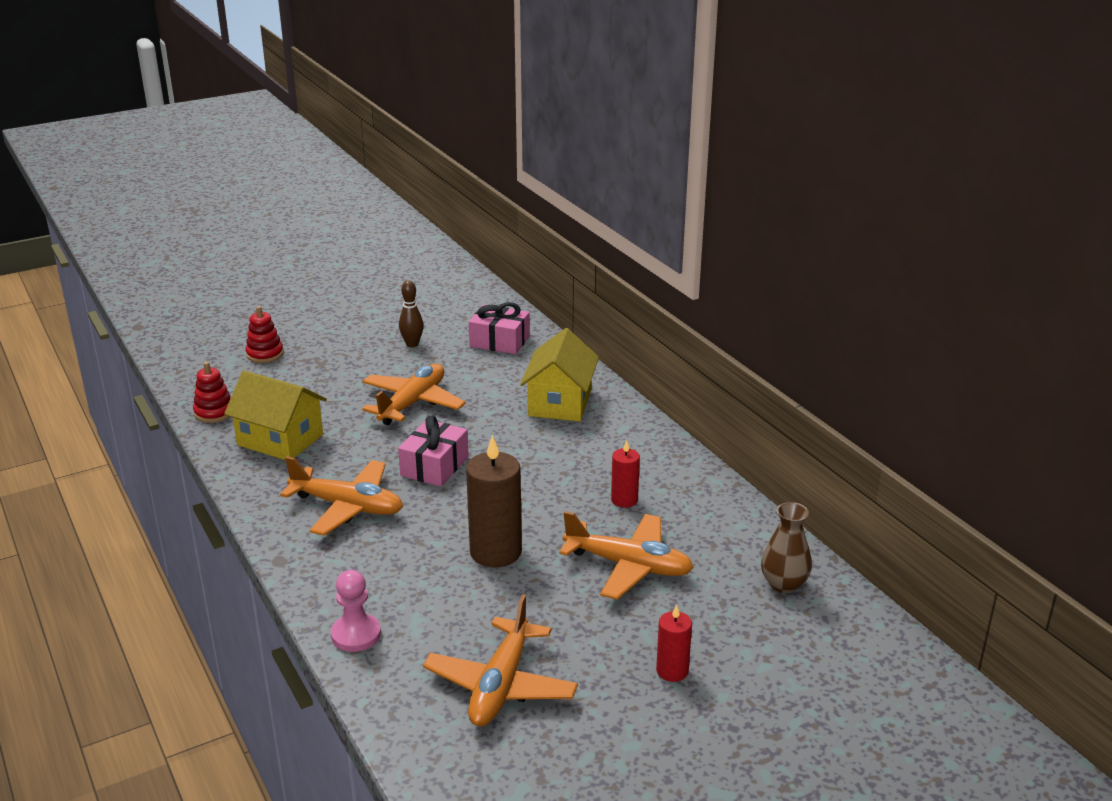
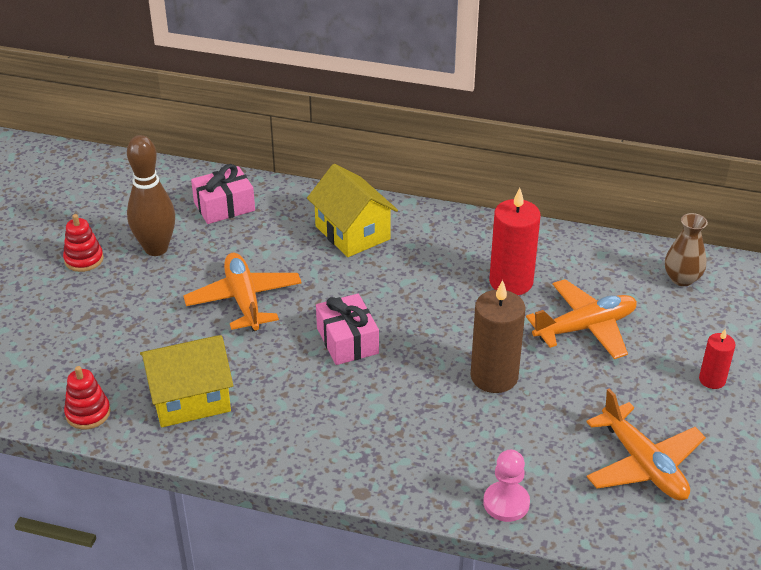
camera: 45 degrees left, 10 degrees up
red stacking toy [246,306,284,363] -> red stacking toy moved to [63,214,104,272]
orange plane [280,456,403,536] -> none
brown bowling pin [399,280,424,347] -> brown bowling pin [127,135,175,256], size x1.80
red candle [611,440,640,508] -> red candle [489,188,541,295], size x1.82

